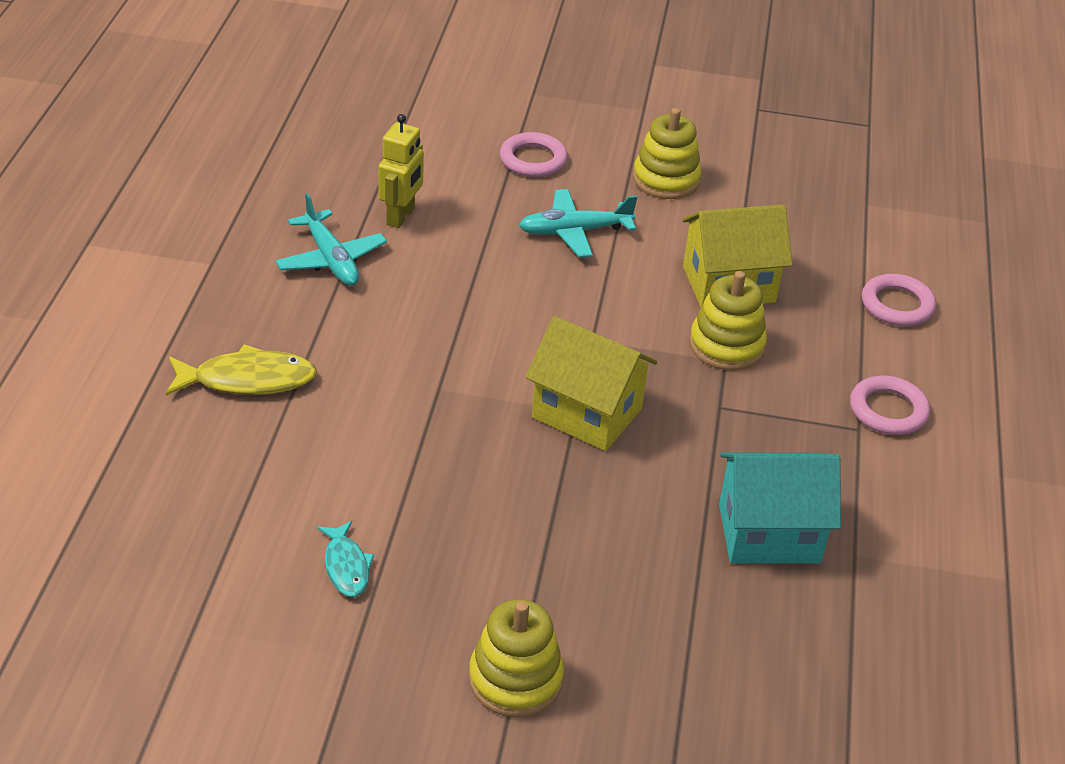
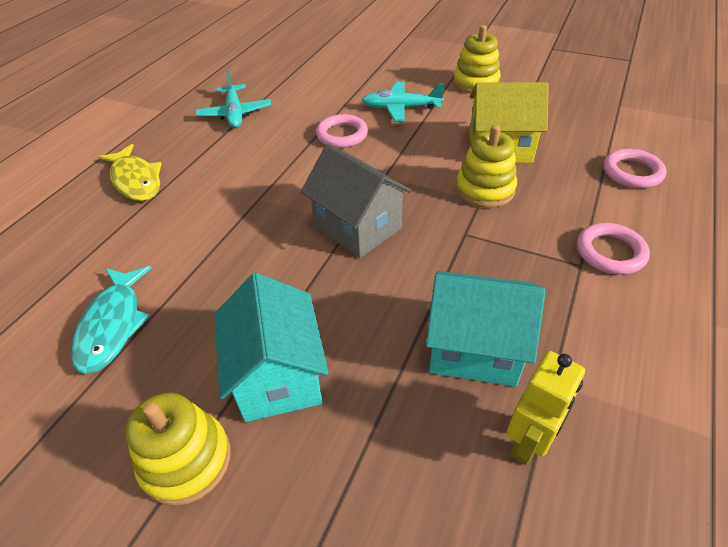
camera: 20 degrees right, 5 degrees up
yellow fish [165,344,317,396] -> yellow fish turned 45 degrees clockwise [98,144,162,201]
turquoise fish [317,521,374,597] -> turquoise fish [71,266,151,374], size x1.64
yellow robot [378,114,424,228] -> yellow robot moved to [506,351,585,465]
pink ring [500,132,568,177] -> pink ring moved to [316,114,368,148]
yellow house [525,316,658,451] -> grey house [301,144,412,258]
none -> turquoise house [214,273,329,422]

